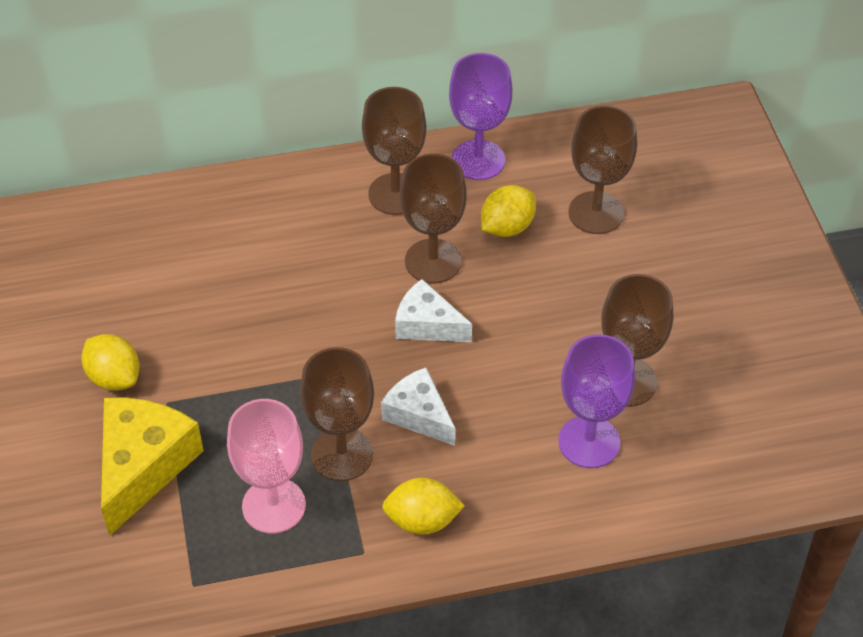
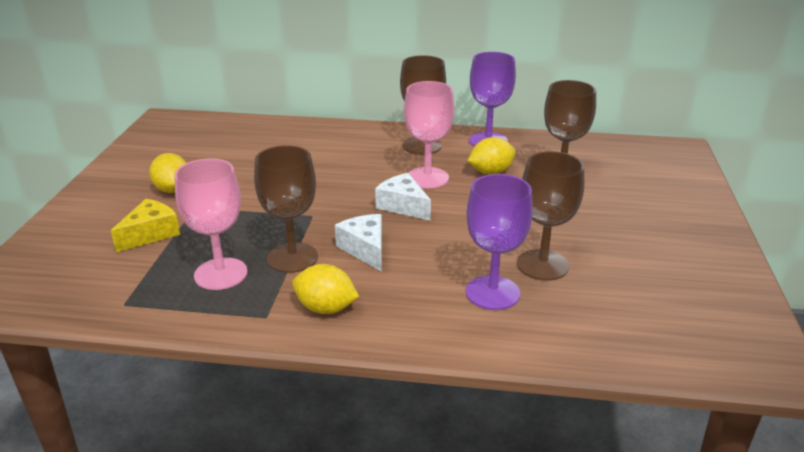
camera: 20 degrees right, 20 degrees down
yellow cheese [101,397,204,536] -> yellow cheese [111,199,180,252], size x0.63
brown goblet [400,153,467,283] -> pink goblet [404,81,454,189]

